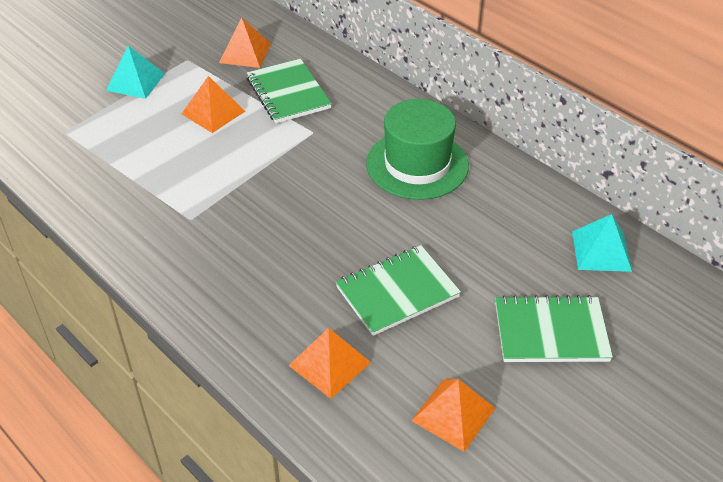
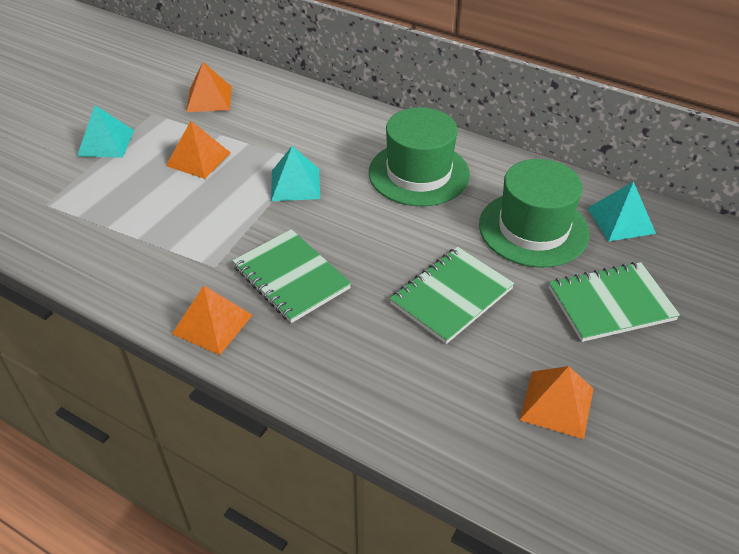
camera: 15 degrees left, 0 degrees up
green notebook [247,59,332,123] -> green notebook moved to [232,229,351,323]
orange pyramid [288,328,371,399] -> orange pyramid moved to [172,285,252,355]
none -> turquoise pyramid [271,146,320,201]
none -> green hat [479,159,590,267]

